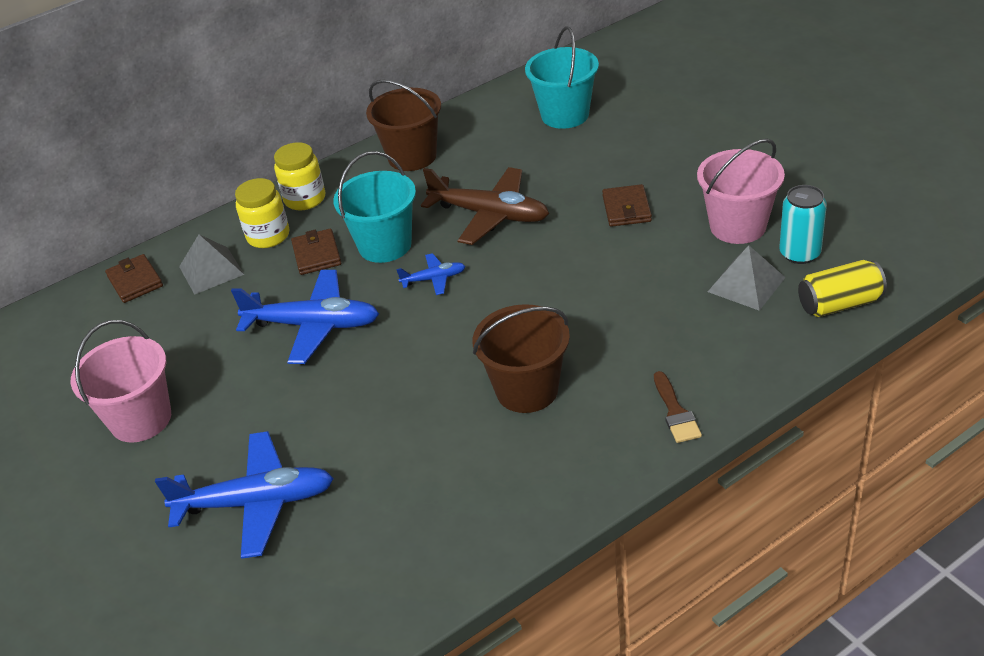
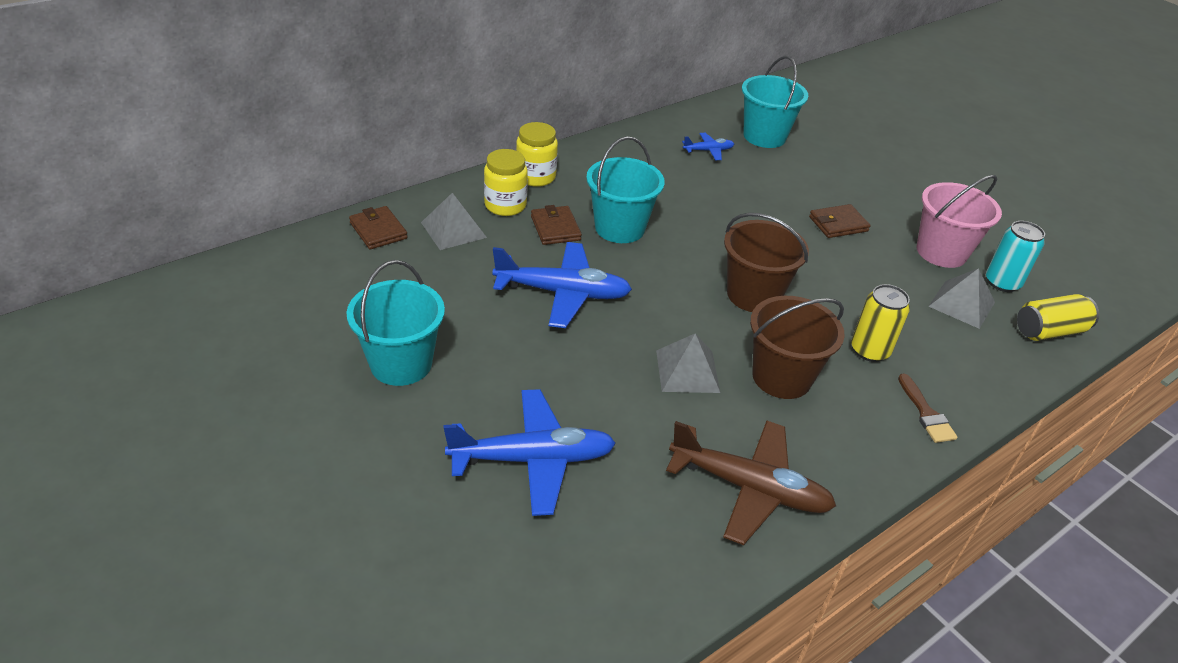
camera: 10 degrees left, 0 degrees up
pink bucket [71,320,171,443] -> turquoise bucket [346,260,445,386]
brown bucket [366,80,441,171] -> brown bucket moved to [724,213,809,312]
blue plane [396,253,466,295] -> blue plane moved to [682,133,734,161]
brown plane [421,167,549,245] -> brown plane moved to [666,421,836,545]
brown wallet [602,184,652,227] -> brown wallet turned 75 degrees clockwise [809,204,870,238]
none -> grey pyramid [656,333,720,393]
none -> yellow can [851,284,910,362]

